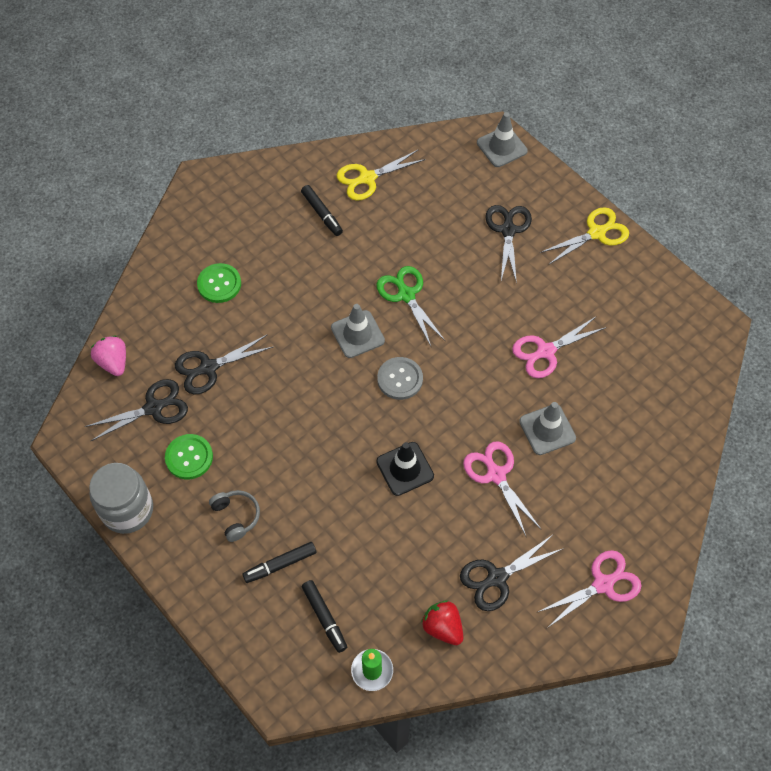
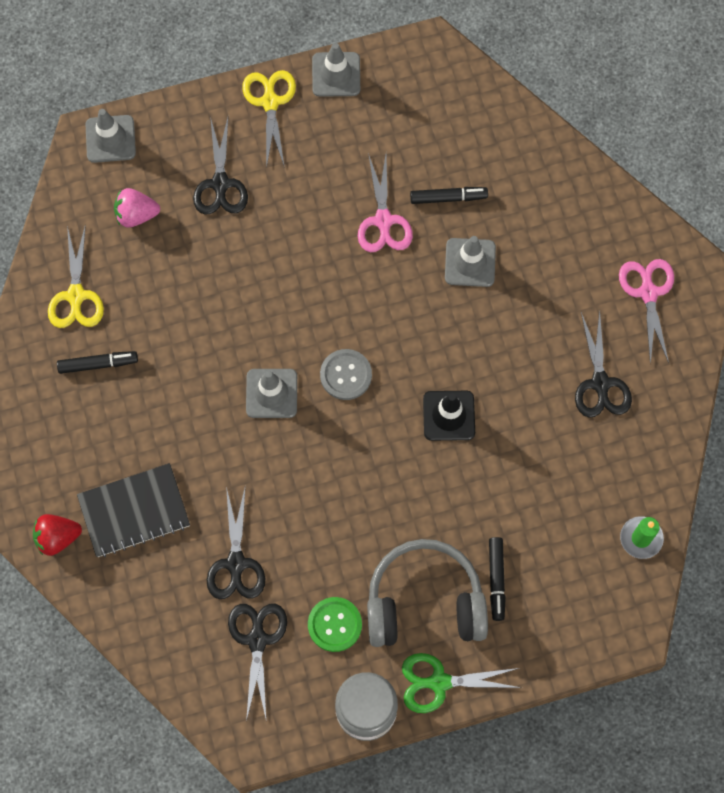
camera: 65 degrees left, 10 degrees up
pink strawberry [91,335,126,376] -> pink strawberry moved to [114,188,160,228]
green button [197,263,241,303] -> black notebook [77,463,190,557]
grey headphones [209,490,260,542] -> grey headphones [367,539,488,647], size x2.16
black marker [302,580,347,653] -> black marker moved to [410,187,488,204]
green scissors [376,266,445,346] -> green scissors moved to [402,653,522,713]
red strawberry [421,600,463,645] -> red strawberry moved to [33,514,82,556]
pink scissors [463,441,542,536] -> none
black scissors [485,205,532,284] -> black scissors turned 120 degrees counterclockwise [193,117,248,214]
none -> grey traffic cone [312,43,360,97]

